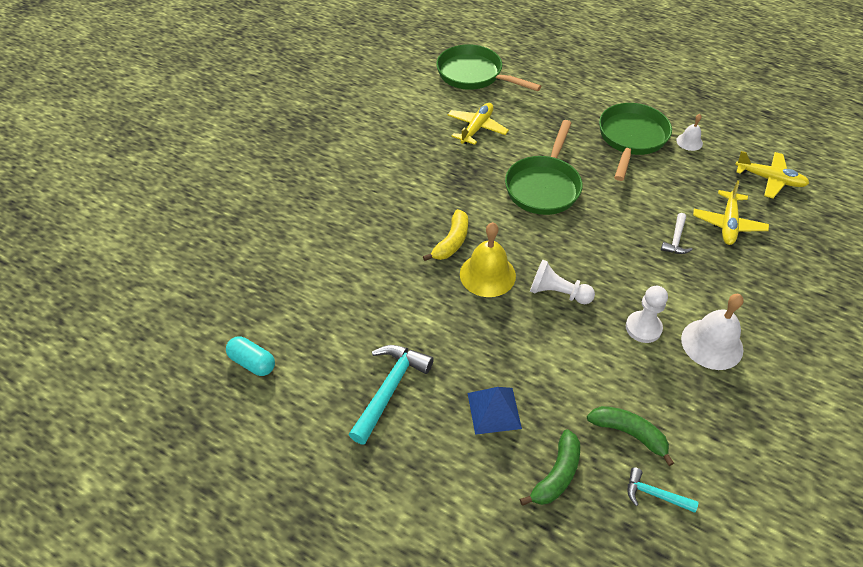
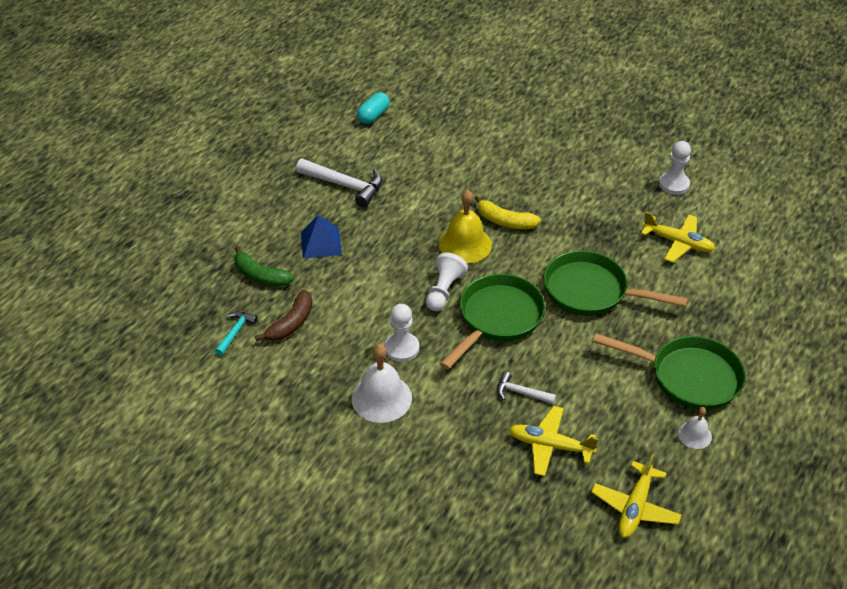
camera: 90 degrees right, 5 degrees down
turquoise hammer [349,345,434,445] -> white hammer [296,159,383,208]
green pan [436,44,541,91] -> green pan moved to [440,274,545,370]
green banana [587,406,674,466] -> brown banana [255,290,312,341]
none -> white pawn [659,141,691,195]

